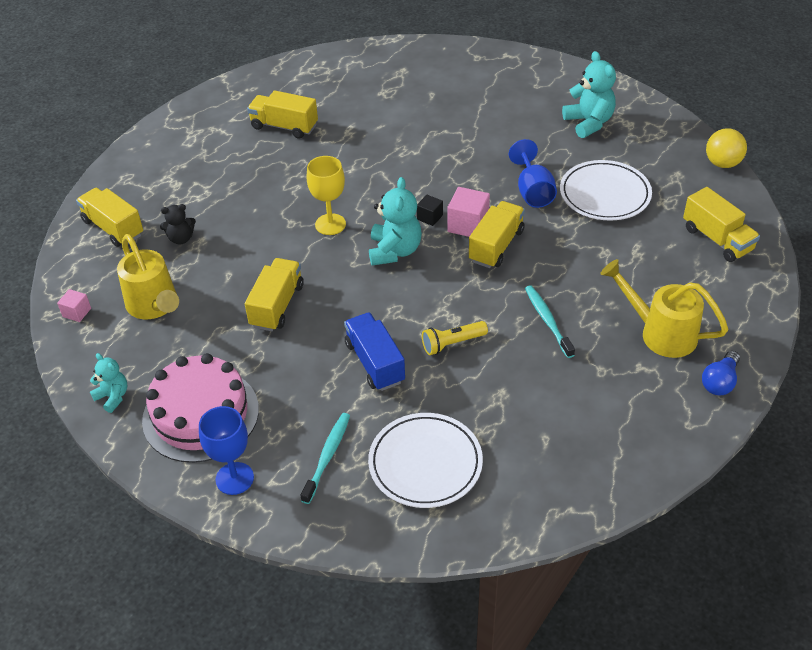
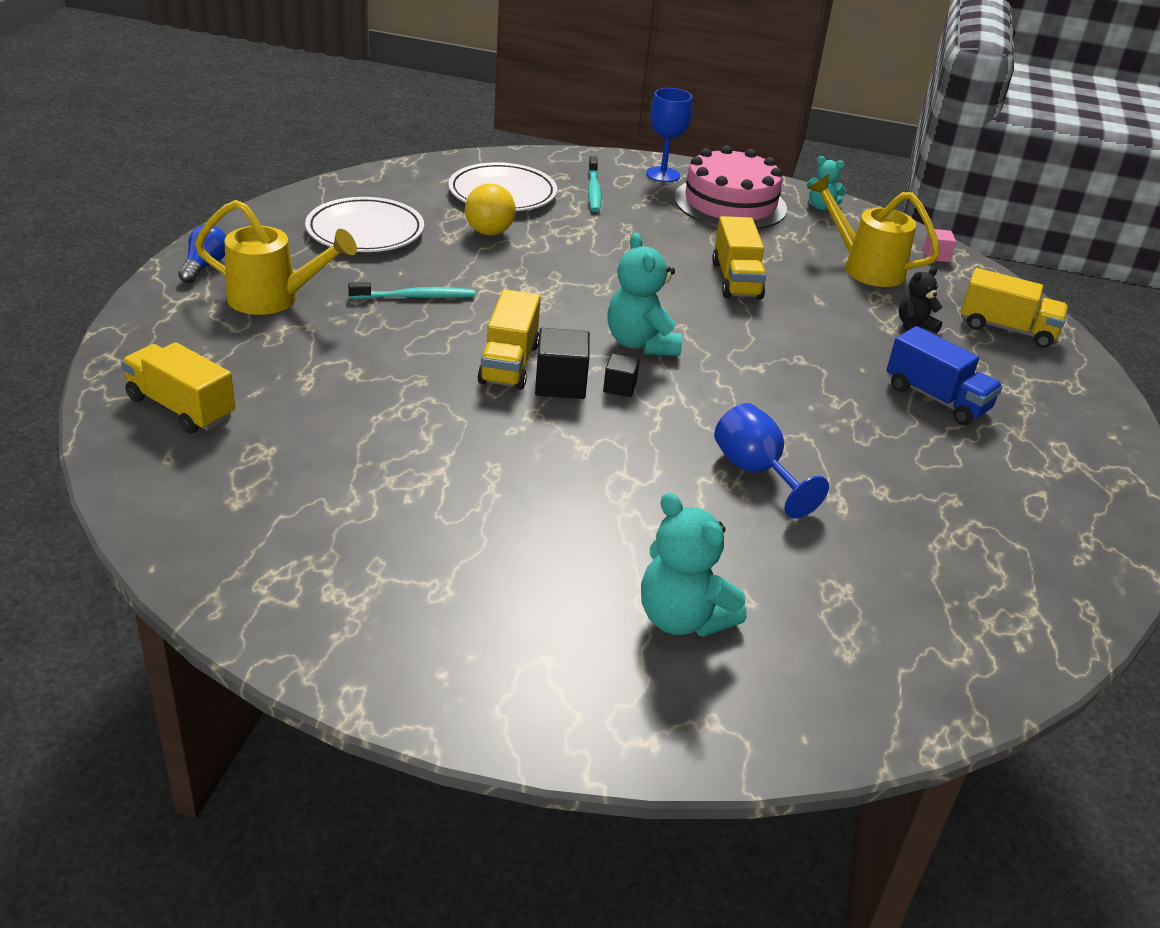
camera: 155 degrees right, 10 degrees down
yellow truck [247,90,318,139] -> none
yellow goblet [306,156,346,235] -> none
blue truck [344,312,405,391] -> blue truck moved to [886,326,1003,425]
yellow flashlight [422,321,488,355] -> none
pink cube [447,187,490,237] -> black cube [535,328,590,399]
blue goblet [509,139,557,208] -> blue goblet moved to [714,403,829,519]
turquoise toothbrush [525,285,575,358] -> turquoise toothbrush turned 60 degrees counterclockwise [348,282,475,299]
white plate [560,160,652,221] -> white plate moved to [305,197,424,252]
turquoise teddy bear [562,51,616,138] -> turquoise teddy bear moved to [641,493,747,637]
yellow ball [706,128,747,168] -> yellow ball moved to [465,183,516,235]

